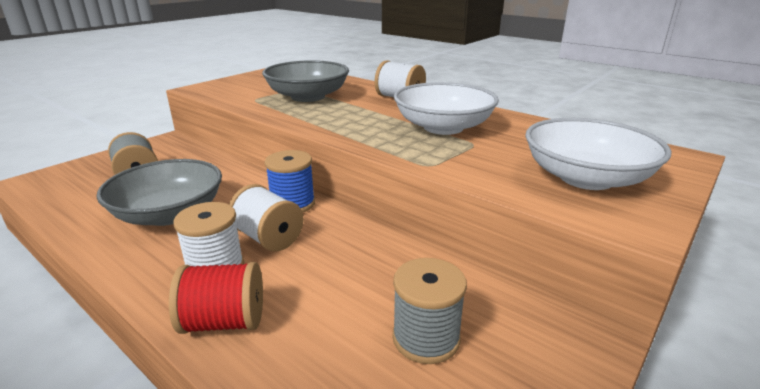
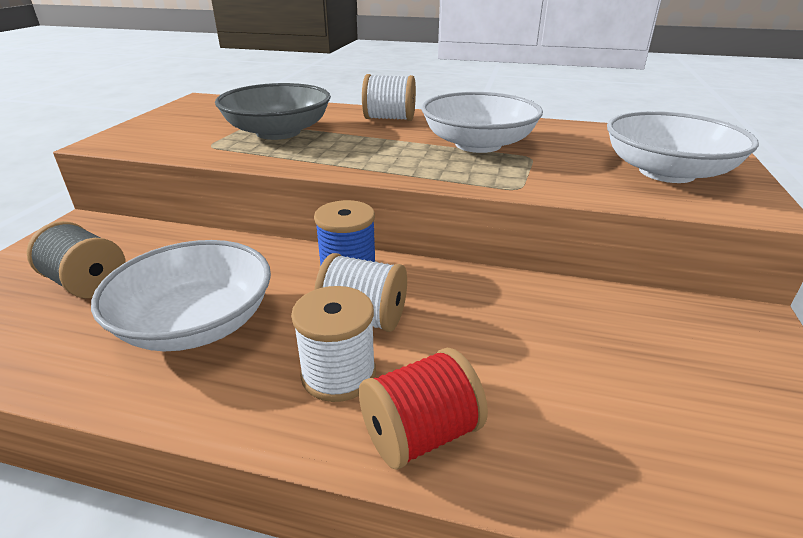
camera: 25 degrees left, 5 degrees up
grey bowl [96,159,222,226] -> white bowl [91,240,271,351]
grey spool [392,258,467,364] -> none

